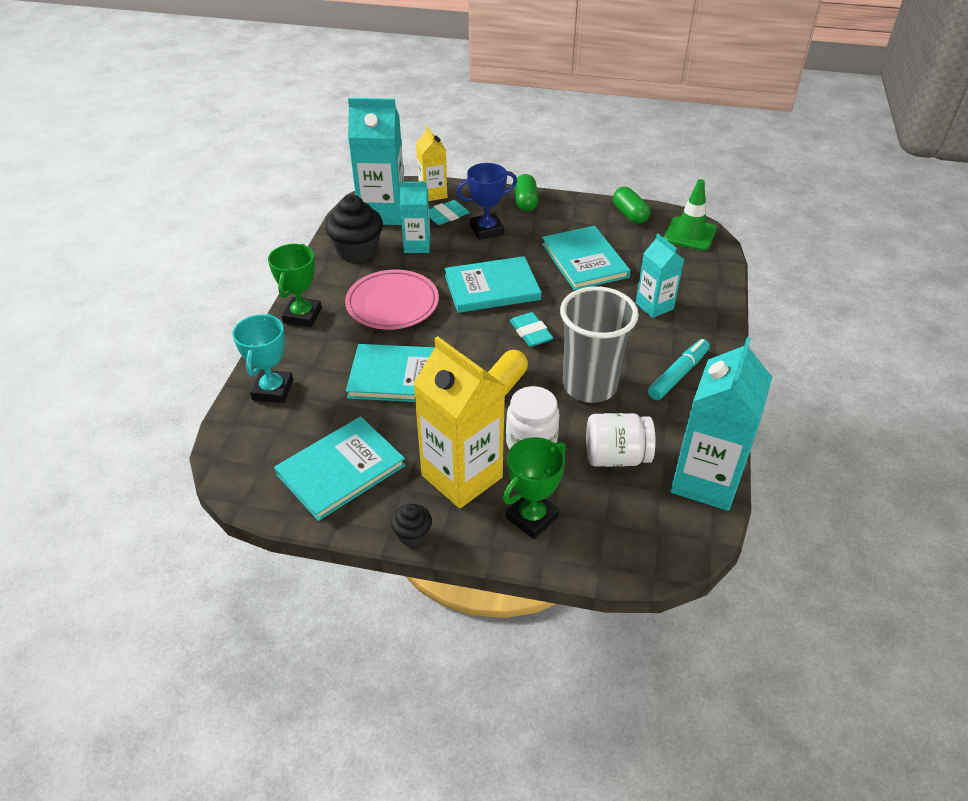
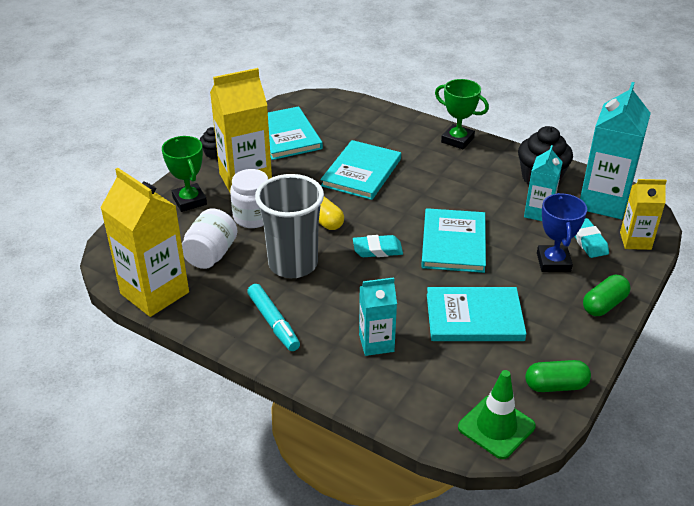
camera: 110 degrees right, 5 degrees down
turquoise trophy [233,313,293,403] -> none
pink plate [345,270,439,330] -> none
green capsule [515,174,538,212] -> green capsule turned 60 degrees counterclockwise [583,275,631,316]
turquoise carton [671,337,772,511] -> yellow carton [100,168,189,317]

